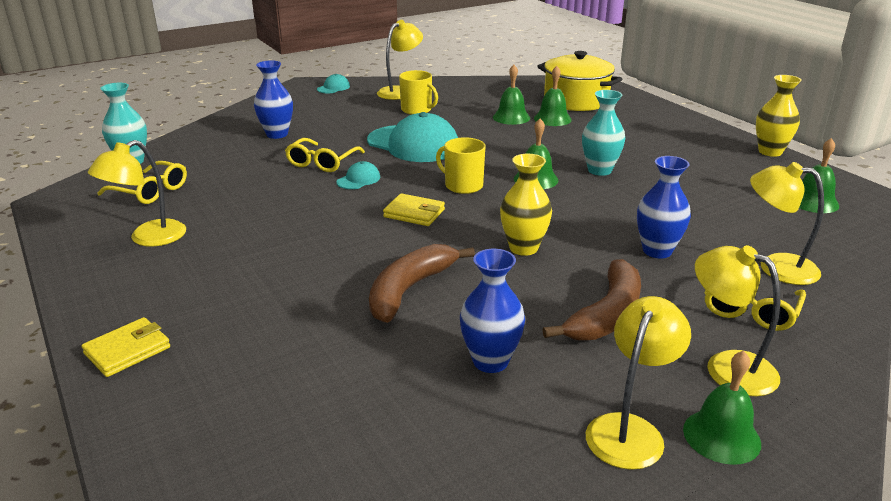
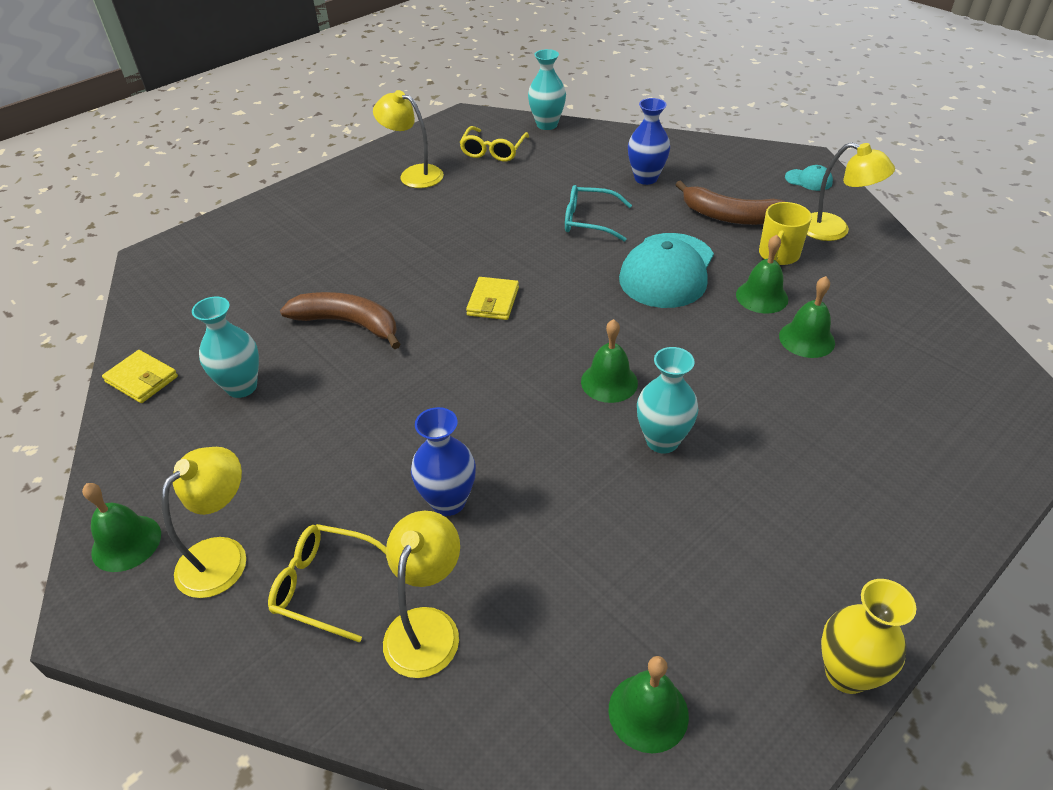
camera: 80 degrees right, 15 degrees up
yellow wallet [81,317,170,377] -> yellow wallet moved to [102,350,178,403]
yellow glasses [285,138,365,172] -> turquoise glasses [565,185,632,241]
turquoise cap [336,161,380,189] -> none
yellow mug [436,137,485,194] -> none
blue vase [460,249,525,373] -> turquoise vase [192,297,259,398]
yellow vase [500,154,552,256] -> none
green bell [534,66,572,126] -> green bell moved to [736,235,788,314]
yellow pot [537,51,622,111] -> none
brown banana [543,259,641,341] -> brown banana moved to [676,180,786,225]
yellow lamp [586,296,691,470] -> none

